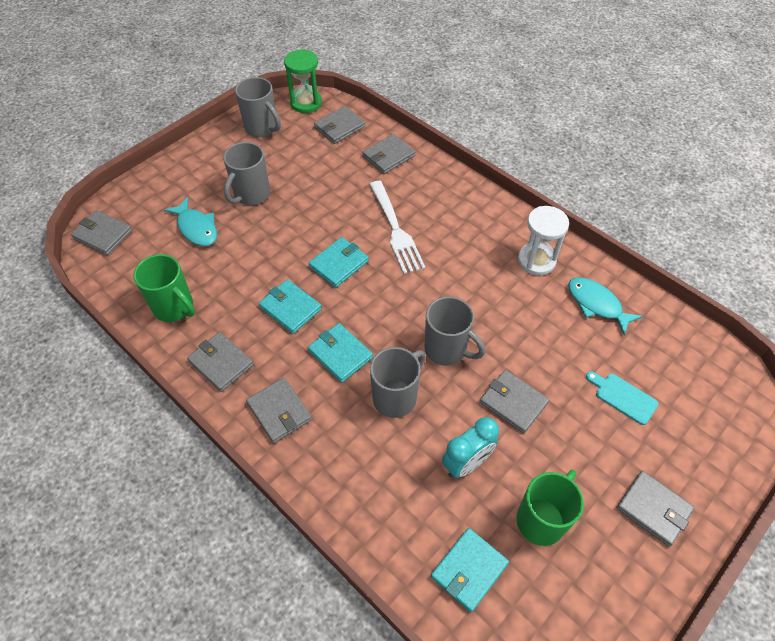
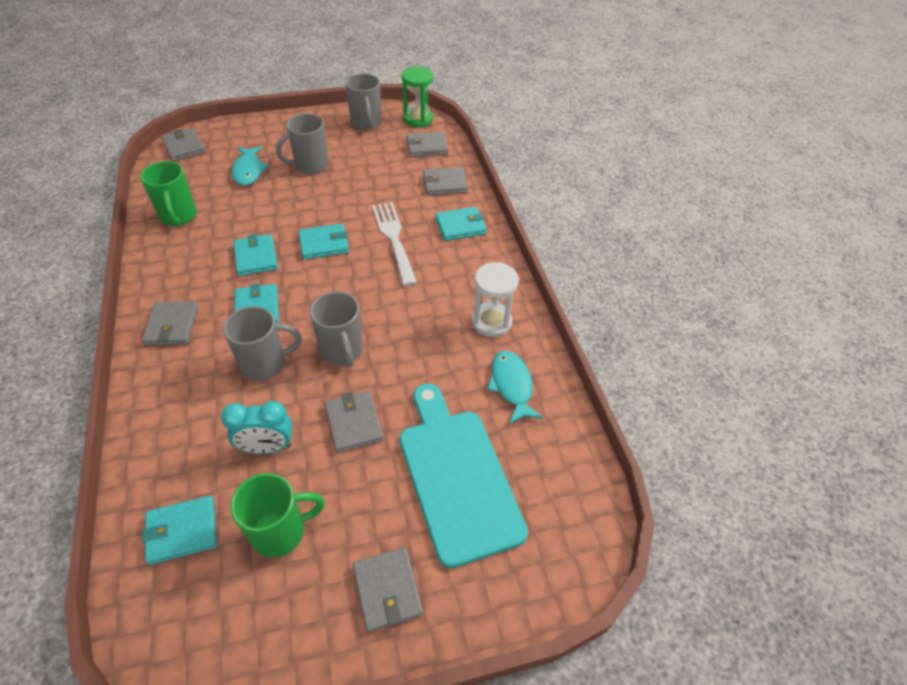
camera: 30 degrees right, 5 degrees down
grey wallet [187,332,254,392] -> none
white fork [369,181,425,274] -> white fork turned 150 degrees clockwise [372,202,417,286]
turquoise cutting board [586,371,659,425] -> turquoise cutting board [400,384,528,568], size x2.42
none -> turquoise wallet [435,207,487,241]

